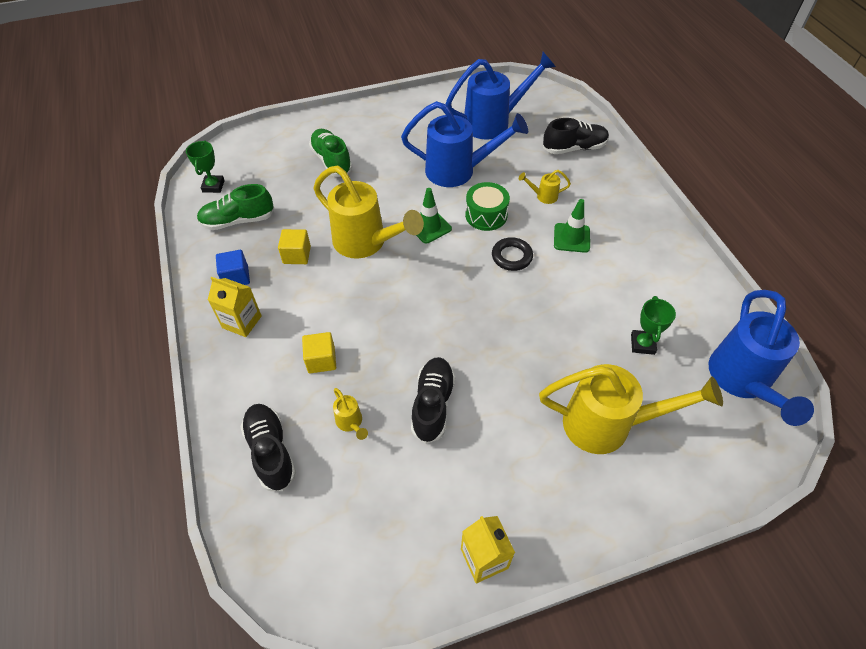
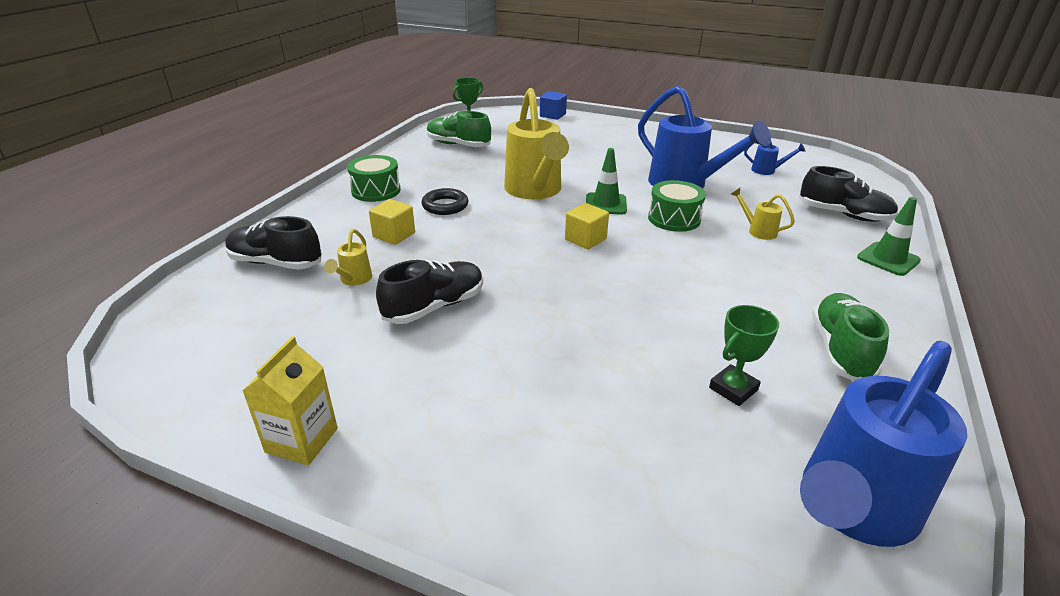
camera: 40 degrees right, 20 degrees down
yellow carton [208,277,262,337] -> green drum [347,155,401,202]
blue cube [216,250,250,285] -> blue cube moved to [540,91,567,120]
black shoe [240,404,296,491] -> black shoe turned 90 degrees counterclockwise [226,216,322,270]
yellow cube [278,229,311,264] -> yellow cube moved to [565,203,609,249]
green shoe [309,129,353,177] -> green shoe moved to [812,293,889,381]
blue watering can [445,52,556,139] -> blue watering can [744,142,806,175], size x0.42
black ring [492,237,533,271] -> black ring moved to [422,188,468,215]
yellow watering can [539,364,723,454] -> none
green traffic cone [554,199,590,253] -> green traffic cone moved to [857,197,921,276]

